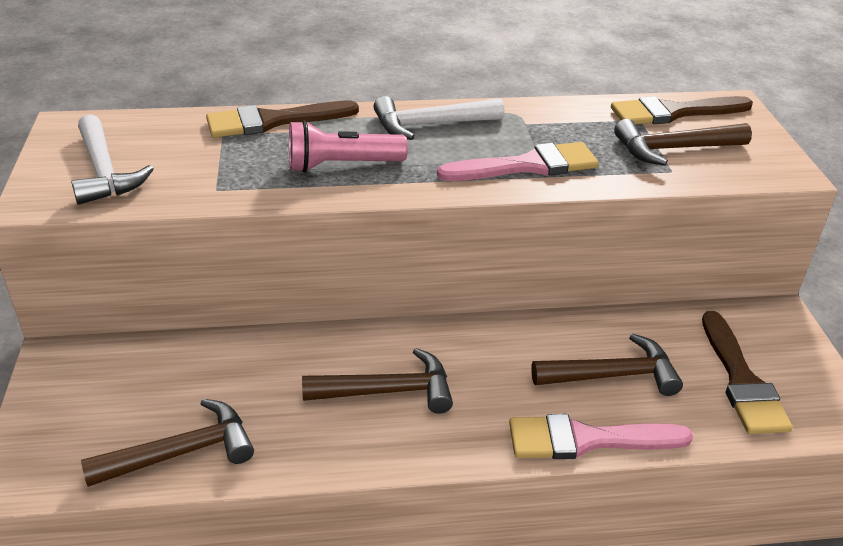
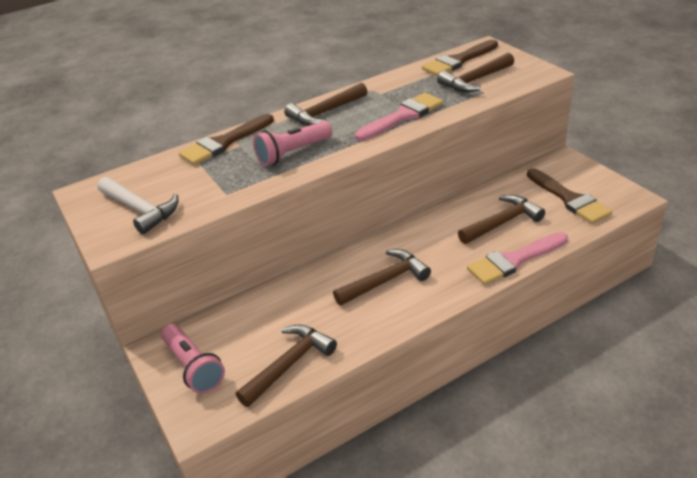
camera: 20 degrees left, 0 degrees up
white hammer [373,96,504,140] -> brown hammer [284,83,368,126]
none -> pink flashlight [161,324,225,394]

